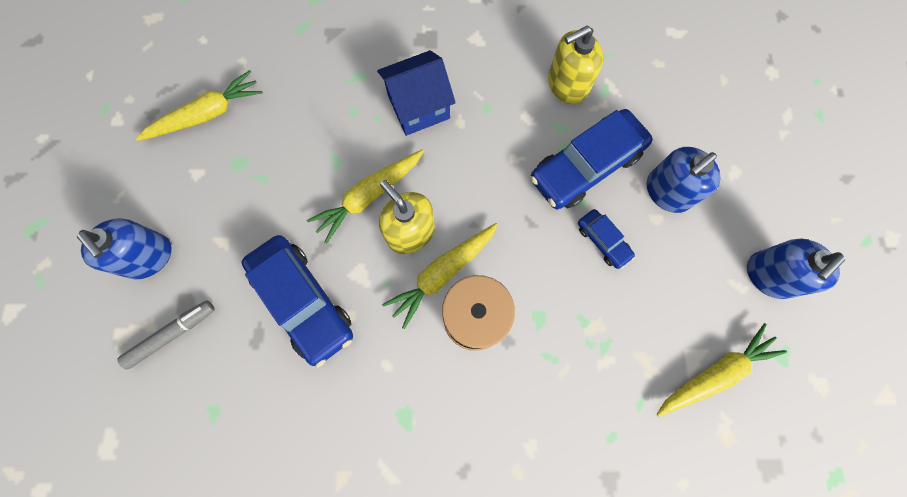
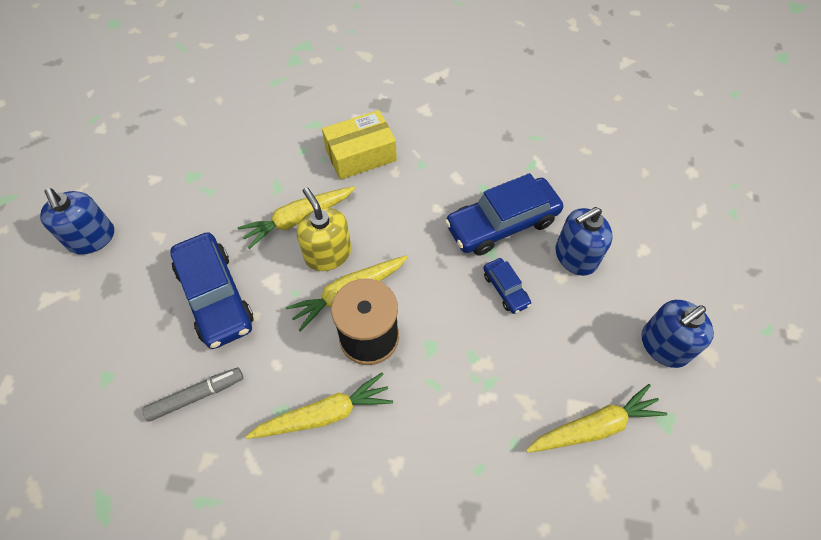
camera: 10 degrees right, 15 degrees down
grey marker [117,301,215,370] -> grey marker moved to [142,367,243,422]
yellow carrot [136,70,262,141] -> yellow carrot moved to [246,373,393,439]
blue house [377,50,456,136] -> yellow box [322,110,397,180]
yellow soap dispenser [548,26,603,104] -> none

